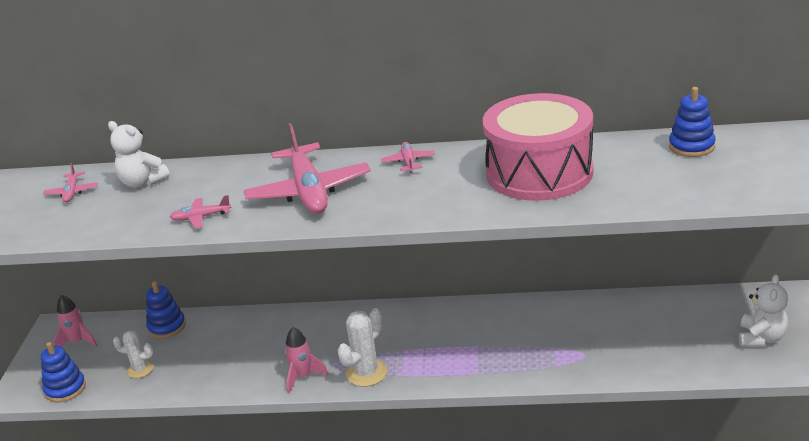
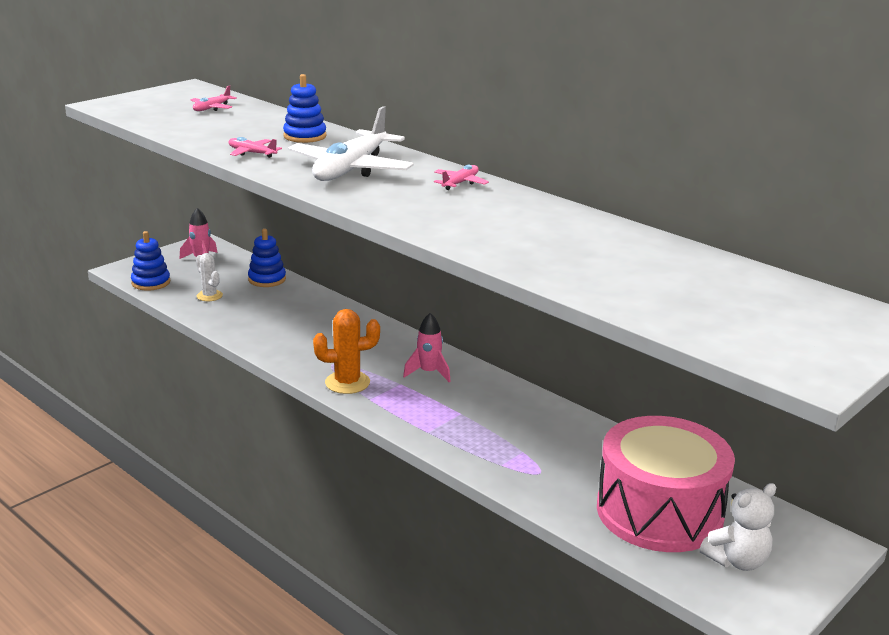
camera: 35 degrees right, 5 degrees down
white teddy bear [108,121,170,188] -> none
pink plane [243,123,371,214] -> white plane [288,106,414,181]
pink rocket [285,327,328,393] -> pink rocket moved to [403,313,451,382]
white cactus [337,308,387,387] -> orange cactus [313,309,380,394]
pink drum [483,93,594,201] -> pink drum moved to [597,416,735,552]
blue stacking toy [669,87,716,157] -> blue stacking toy moved to [283,74,327,143]

